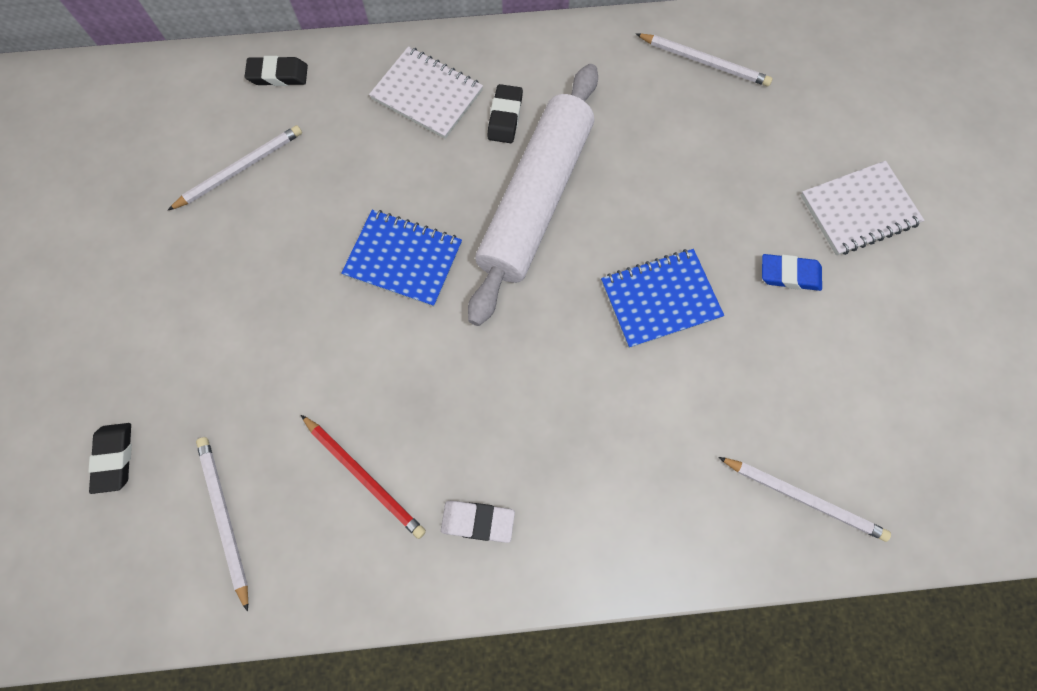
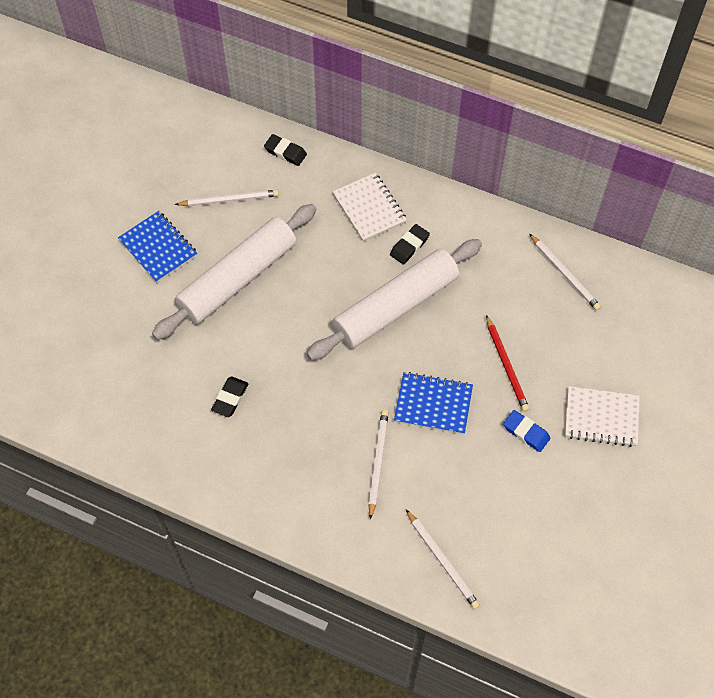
camera: 30 degrees right, 10 degrees down
black eraser [88,423,132,494] -> black eraser moved to [211,377,248,417]
white pencil [196,437,248,612] -> white pencil moved to [369,410,389,520]
red pencil [301,415,426,539] -> red pencil moved to [486,315,529,412]
blue notebook [341,210,462,307] -> blue notebook moved to [118,211,197,283]
white eraser [441,501,515,543] -> none
none -> white rolling pin [152,204,316,340]

